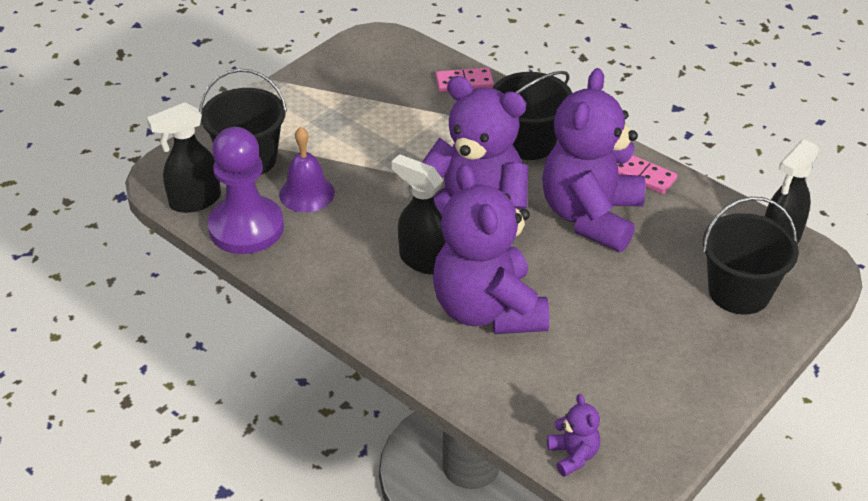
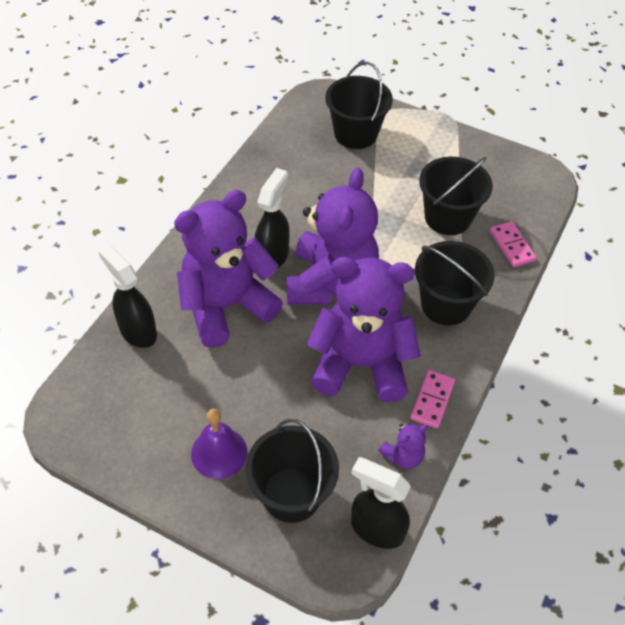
camera: 75 degrees right, 10 degrees up
black spray bottle [147,102,221,213] -> black spray bottle moved to [98,245,157,348]
purple pawn [208,127,284,254] -> none
purple bell [279,127,335,212] -> purple bell moved to [191,409,248,479]
purple teddy bear [547,394,600,477] -> purple teddy bear moved to [378,423,428,469]
none -> black bucket [419,157,493,235]

